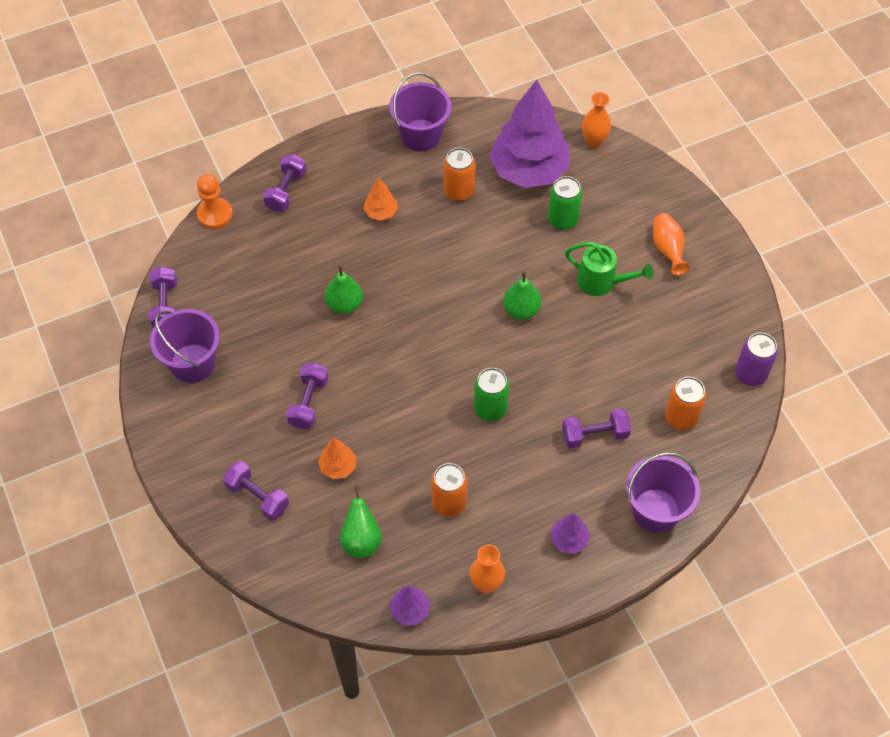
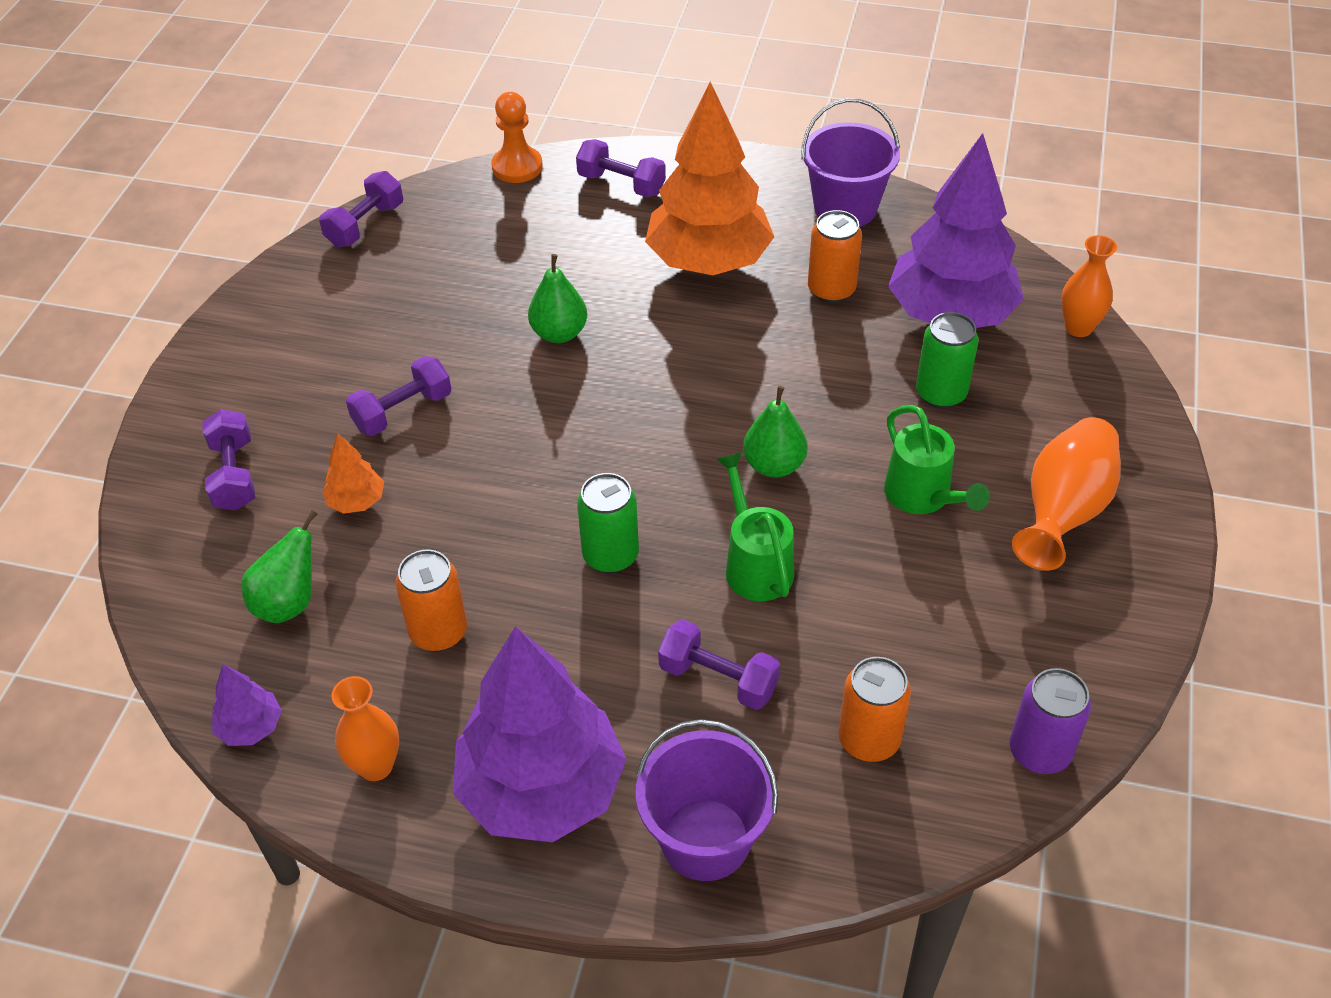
camera: 40 degrees right, 10 degrees down
purple bucket [150,309,220,383] -> none
purple dumbbell [263,154,307,212] -> purple dumbbell turned 60 degrees clockwise [576,139,666,197]
orange tree [364,177,398,221] -> orange tree [645,82,774,275], size x2.38
purple tree [551,513,590,554] -> purple tree [453,626,627,842], size x2.38
orange vase [653,213,690,275] -> orange vase [1012,417,1120,571], size x1.54
none -> green watering can [716,452,794,601]

